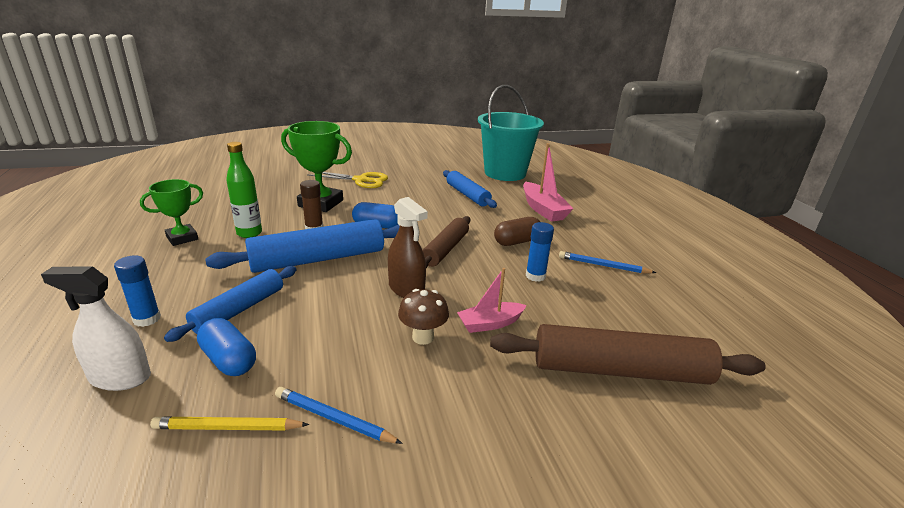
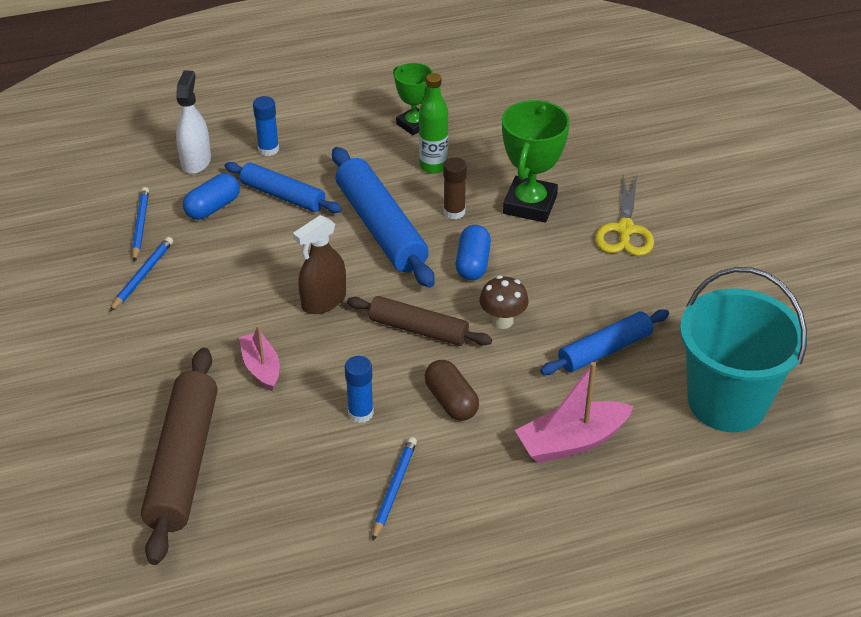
camera: 90 degrees right, 15 degrees up
yellow pencil [150,417,309,431] -> blue pencil [132,187,149,262]
brown mushroom [398,289,449,345] -> brown mushroom moved to [479,276,529,329]

